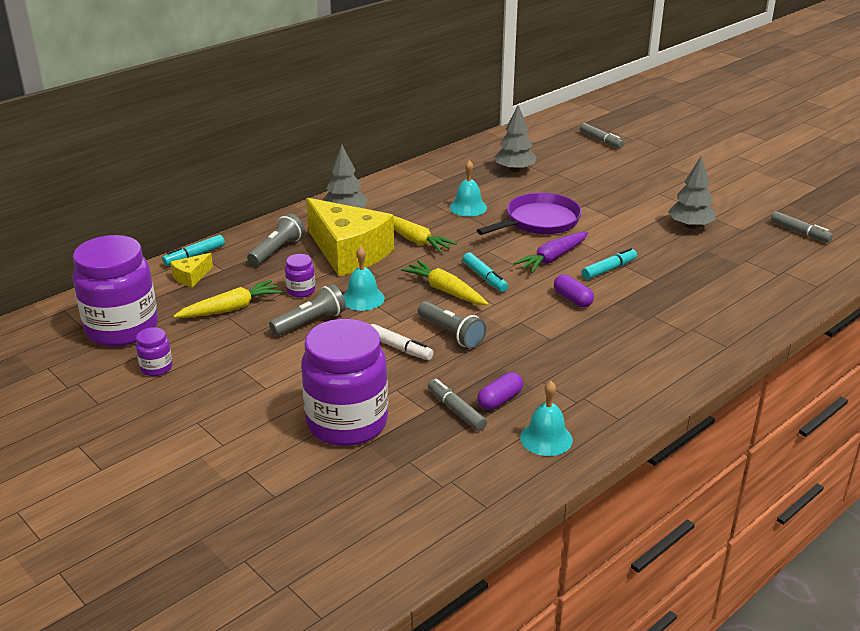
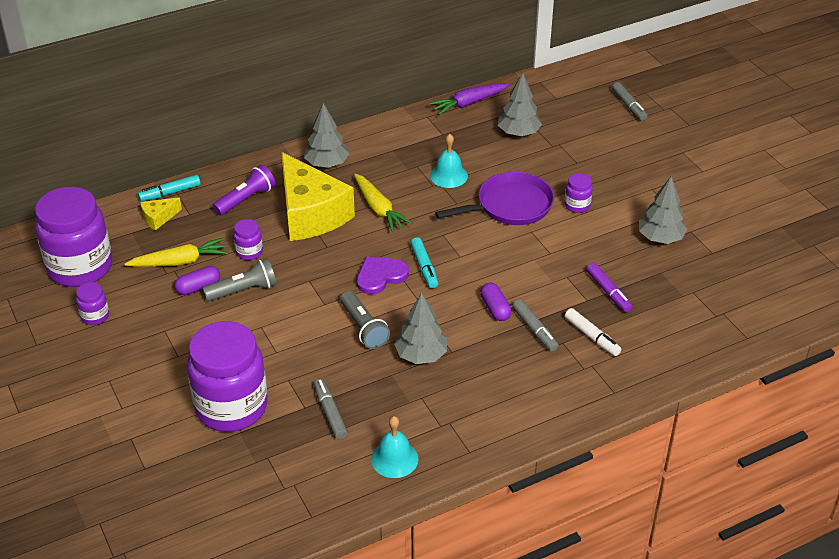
camera: 15 degrees right, 10 degrees up
grey flashlight [247,214,305,266] -> purple flashlight [213,165,275,216]
turquoise bell [343,247,385,311] -> none
white marker [371,324,434,360] -> white marker moved to [565,308,622,356]
yellow carrot [401,260,489,305] -> purple heart [357,256,409,294]
purple capsule [477,372,523,410] -> purple capsule moved to [174,266,220,295]
purple carrot [513,232,588,273] -> purple carrot moved to [429,83,510,115]
turquoise marker [582,248,637,280] -> none
grey marker [771,211,833,243] -> grey marker moved to [512,299,559,351]
none -> grey tree [394,293,447,364]
none -> purple jar [565,173,593,213]
none -> purple marker [586,263,633,312]

